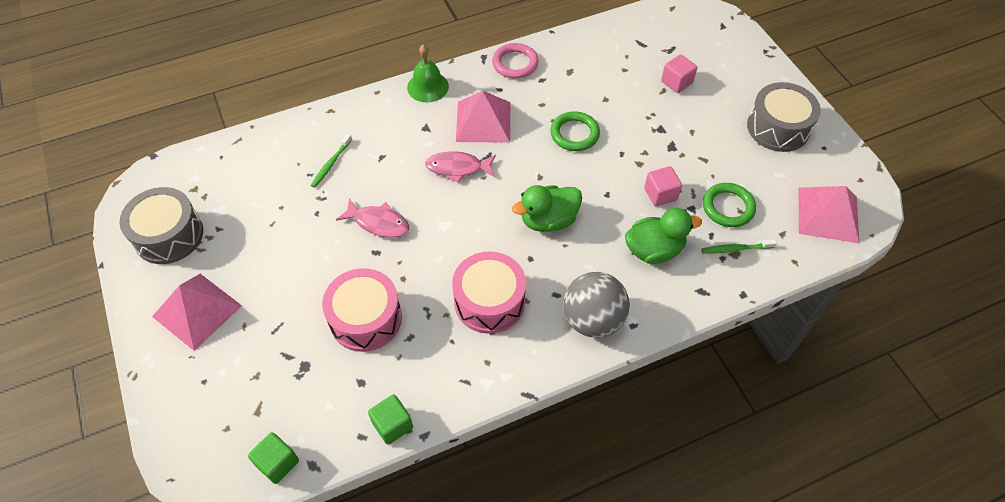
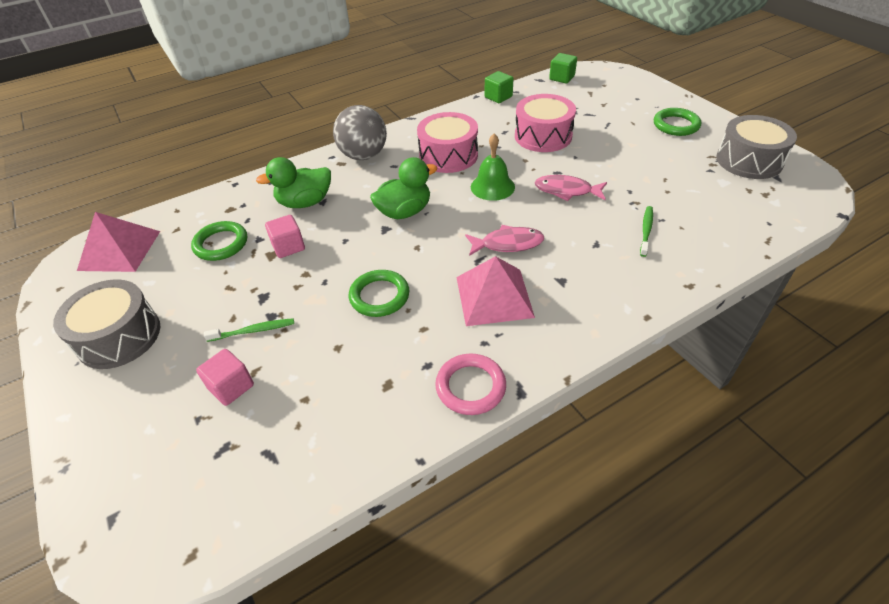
camera: 175 degrees right, 10 degrees down
pink pyramid [152,274,242,351] -> green ring [654,108,701,136]
green bell [407,44,449,103] -> green bell moved to [471,134,515,201]
green toothbrush [701,239,777,253] -> green toothbrush moved to [204,318,294,342]

